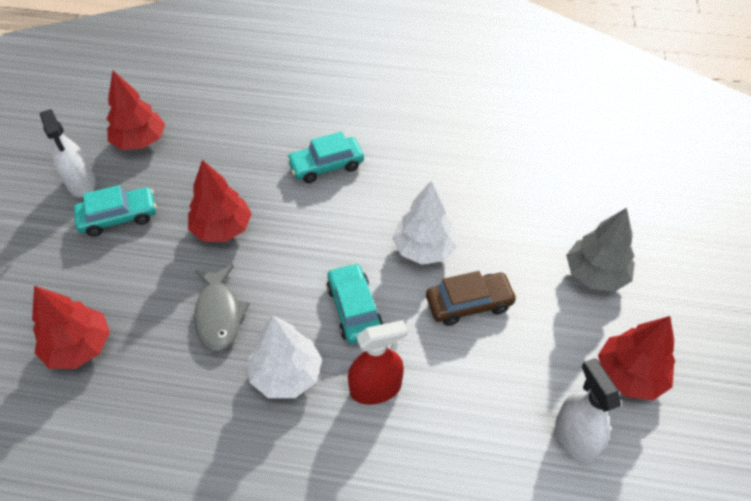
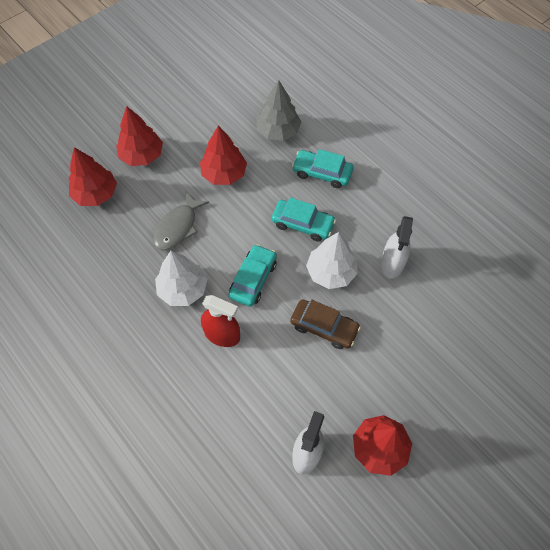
camera: 40 degrees right, 10 degrees up
white spray bottle [40,109,96,197] -> white spray bottle moved to [381,216,413,279]
turquoise car [74,185,156,237] -> turquoise car moved to [272,197,336,242]
red tree [107,71,165,150] -> red tree moved to [116,106,163,166]
grey tree [566,208,635,292] -> grey tree moved to [256,80,301,141]

